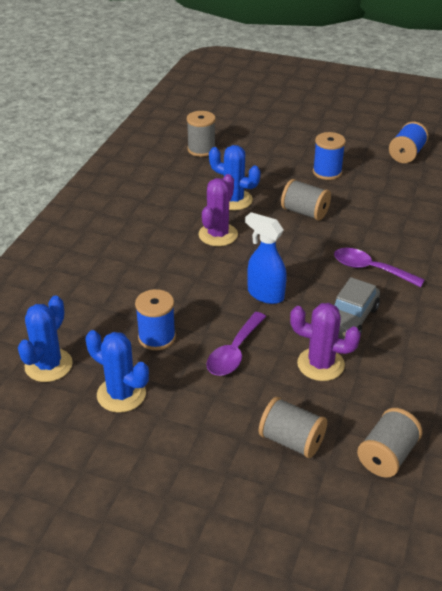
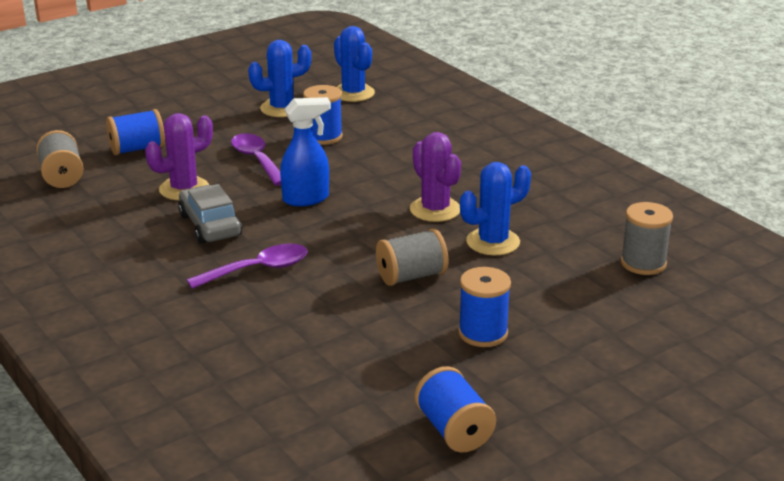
camera: 125 degrees right, 10 degrees down
grey spool [259,397,327,458] -> blue spool [106,109,165,155]

